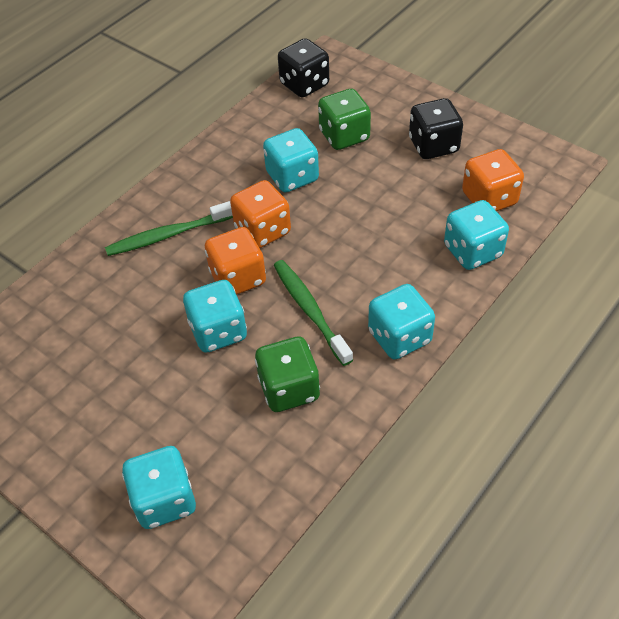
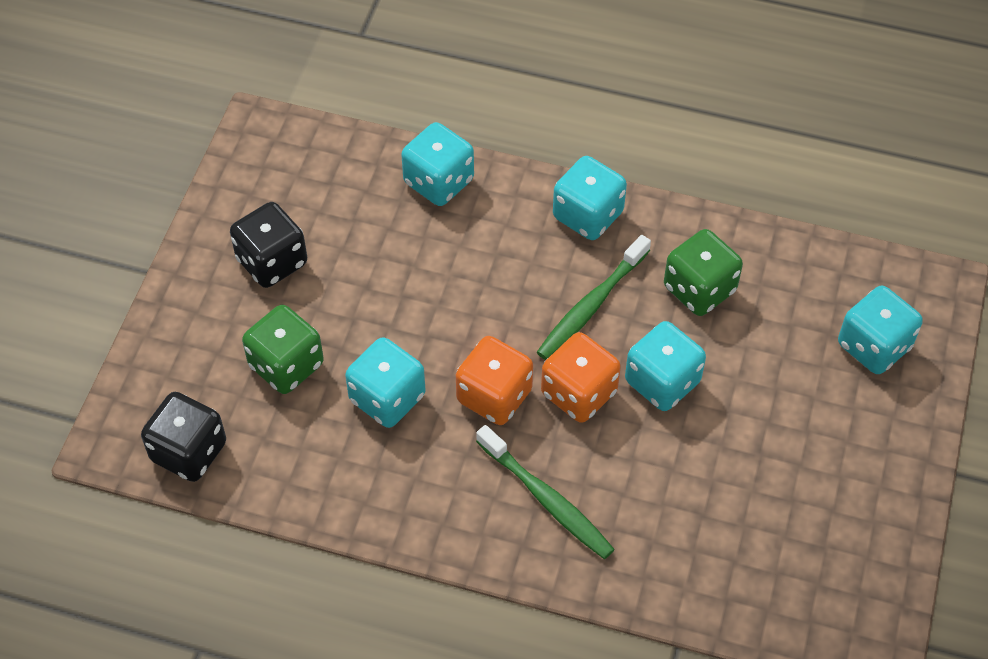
camera: 115 degrees left, 5 degrees up
orange dice [462,149,524,211] -> none

